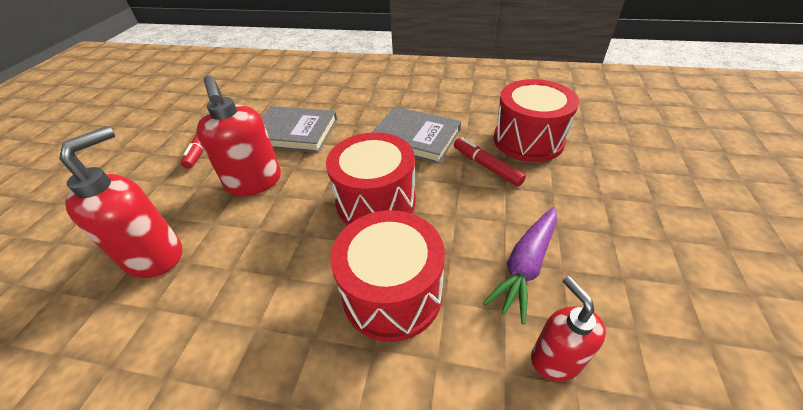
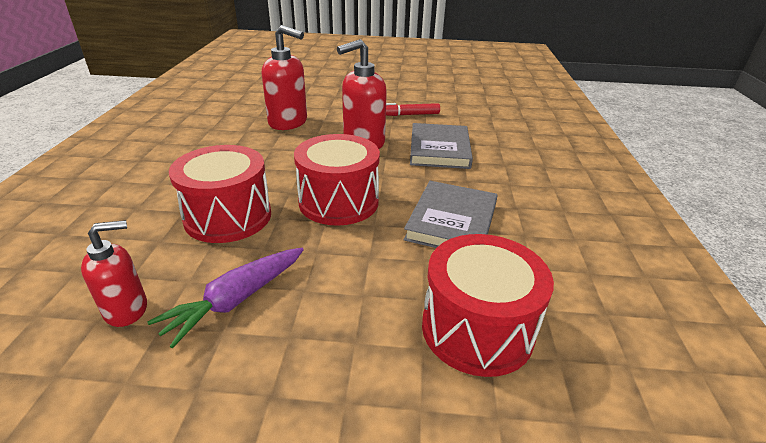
camera: 80 degrees right, 10 degrees down
red marker [454,137,526,187] -> none
purple carrot [483,207,557,324] -> purple carrot turned 75 degrees counterclockwise [147,248,304,348]

